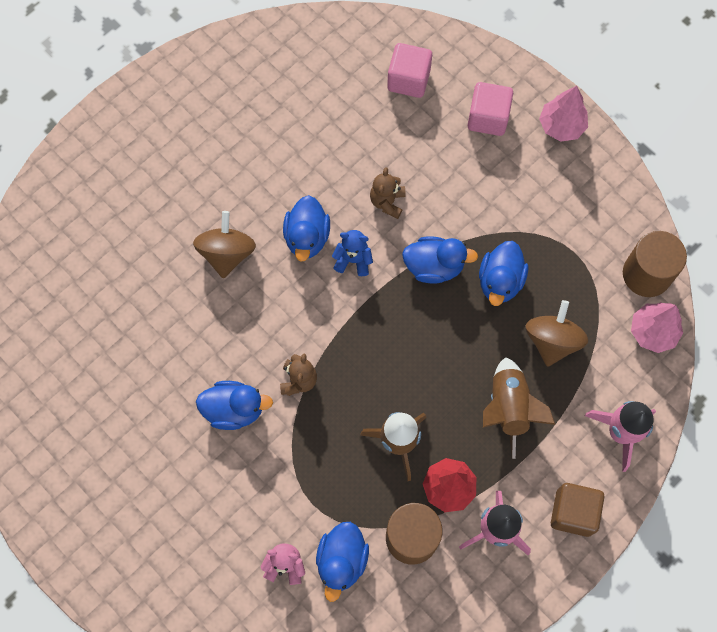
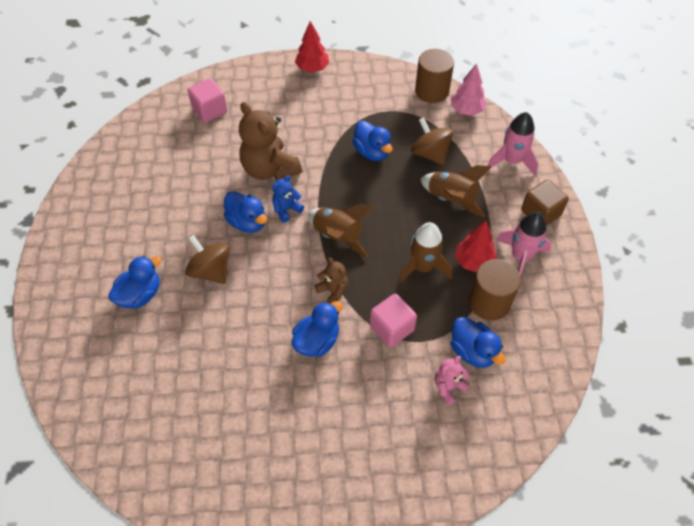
camera: 50 degrees left, 15 degrees down
brown teddy bear [370,167,406,219] -> brown teddy bear [239,102,302,180], size x2.02
blue duck [402,236,478,283] -> blue duck moved to [108,256,161,309]
pink cube [468,82,513,136] -> pink cube moved to [370,294,417,347]
pink tree [539,86,588,142] -> red tree [295,21,329,73]
none -> brown rocket [308,203,374,258]

